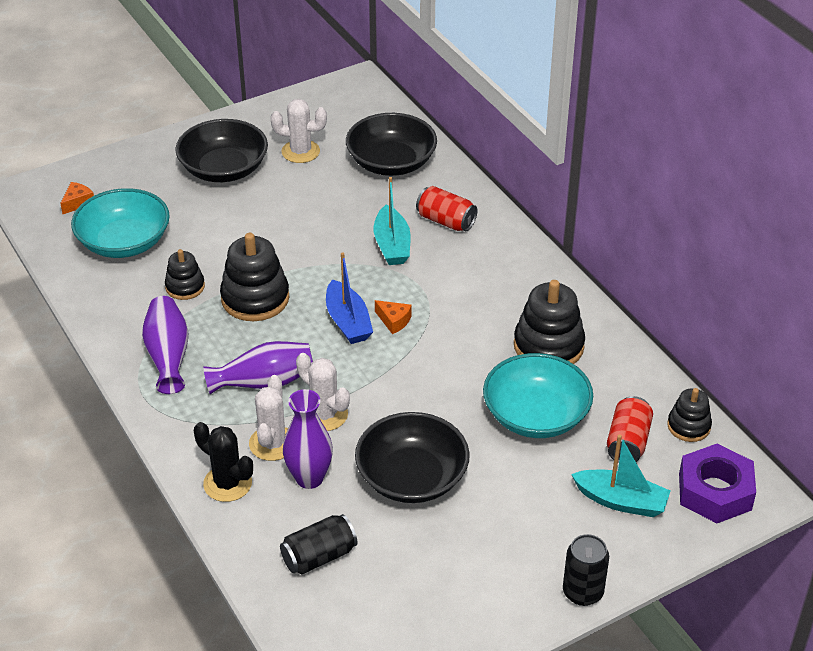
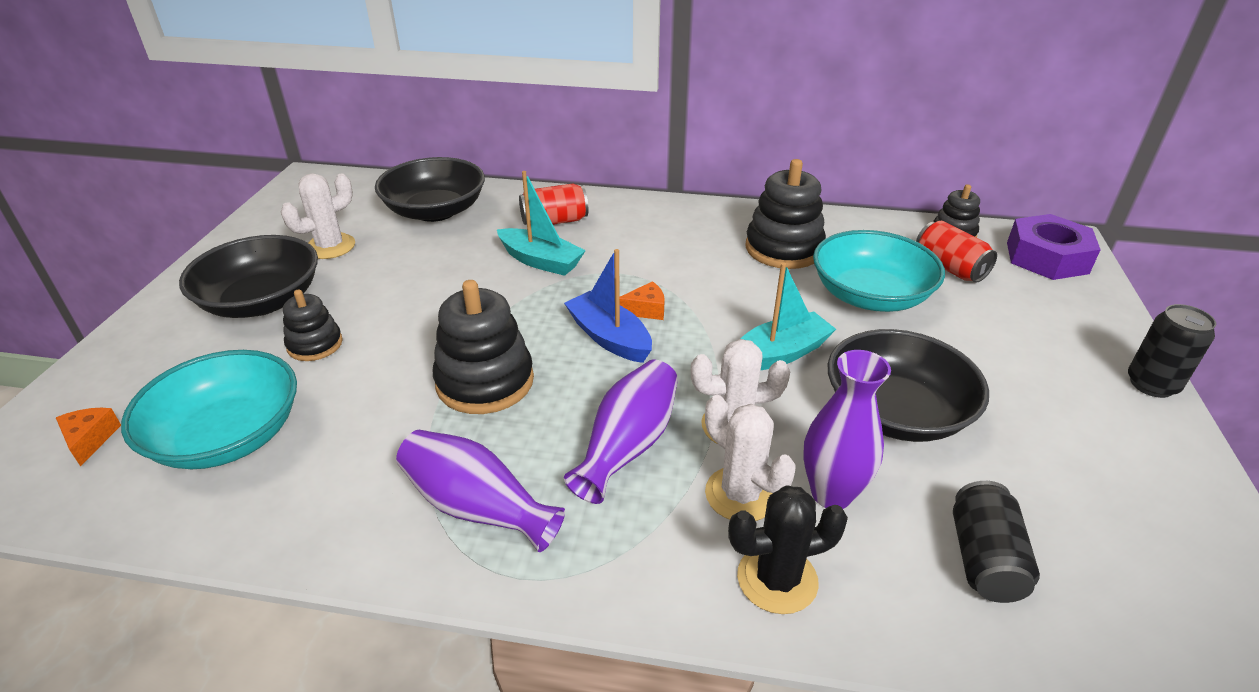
camera: 50 degrees left, 5 degrees down
black stacking toy [165,249,205,300] -> black stacking toy moved to [283,289,343,361]
blue boat [326,252,373,344] -> blue boat turned 150 degrees counterclockwise [564,249,652,363]
turquoise boat [571,435,670,517] -> turquoise boat moved to [740,262,836,370]

